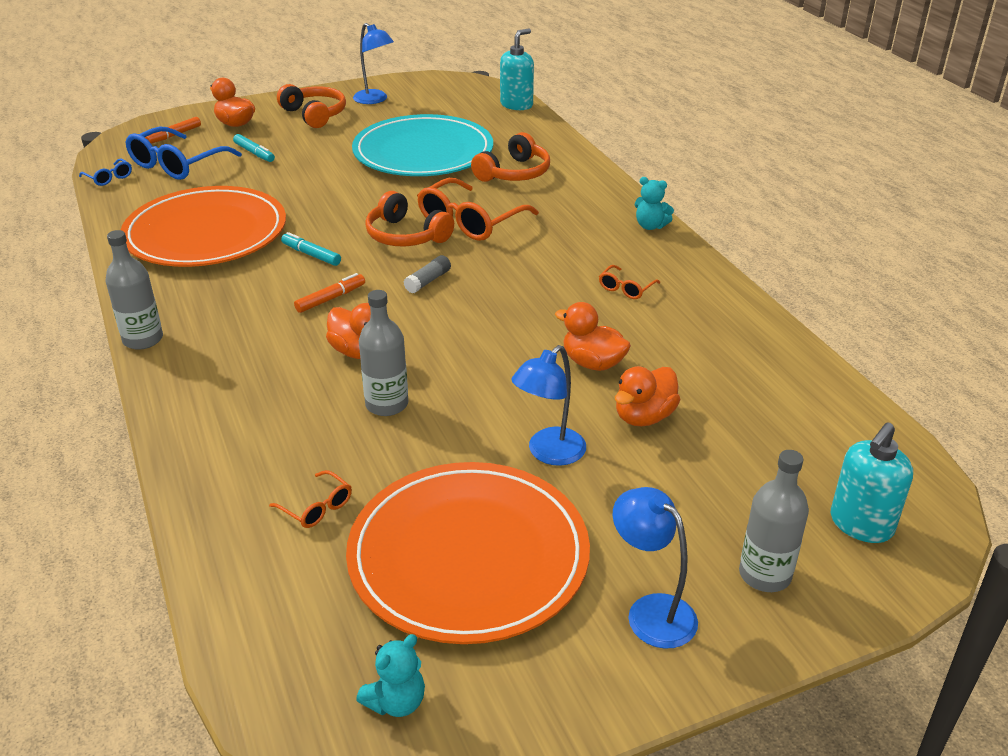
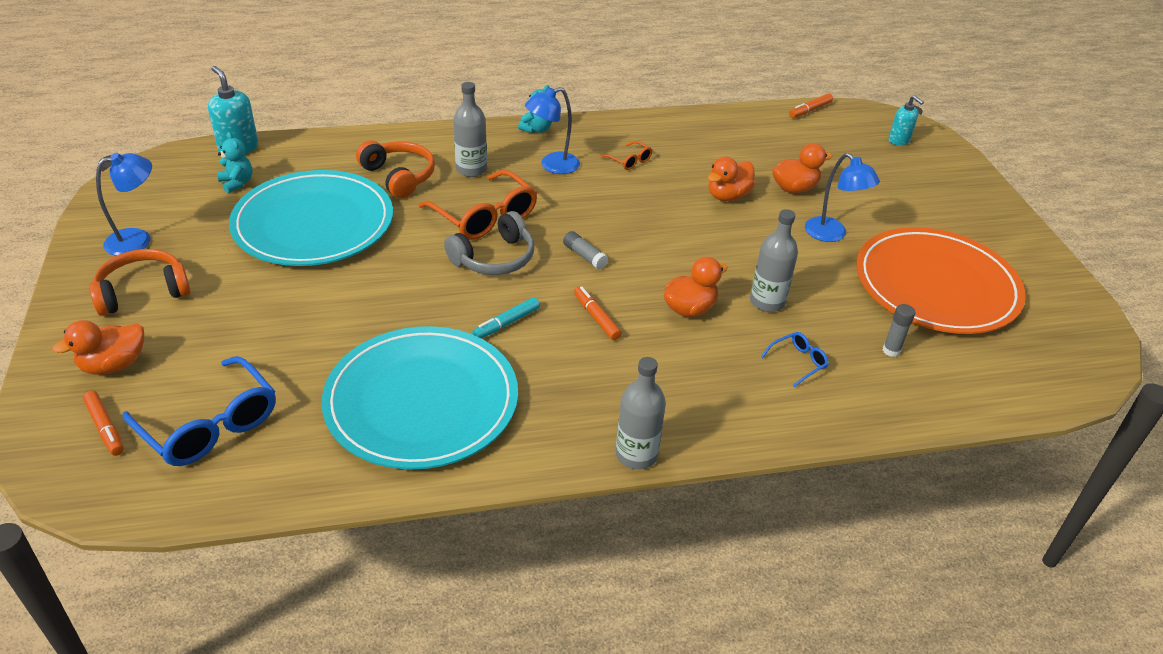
camera: 80 degrees left, 5 degrees up
blue glasses [79,158,132,186] -> blue glasses moved to [761,332,829,387]
orange plate [121,186,286,267] -> turquoise plate [322,326,518,470]
turquoise marker [233,134,275,162] -> none
orange glasses [269,470,352,528] -> grey glue stick [883,304,915,357]
turquoise teddy bear [356,634,425,717] -> turquoise teddy bear moved to [217,132,252,193]
orange headphones [365,191,454,246] -> grey headphones [444,211,534,275]
blue lamp [612,487,698,649] -> blue lamp moved to [525,87,580,174]
orange duck [615,366,681,426] -> orange duck turned 75 degrees counterclockwise [772,143,833,193]
grey bottle [739,450,809,592] -> grey bottle moved to [453,82,487,177]
turquoise soap dispenser [831,422,913,543] -> turquoise soap dispenser [889,95,924,146], size x0.66
none -> orange marker [789,93,833,118]

